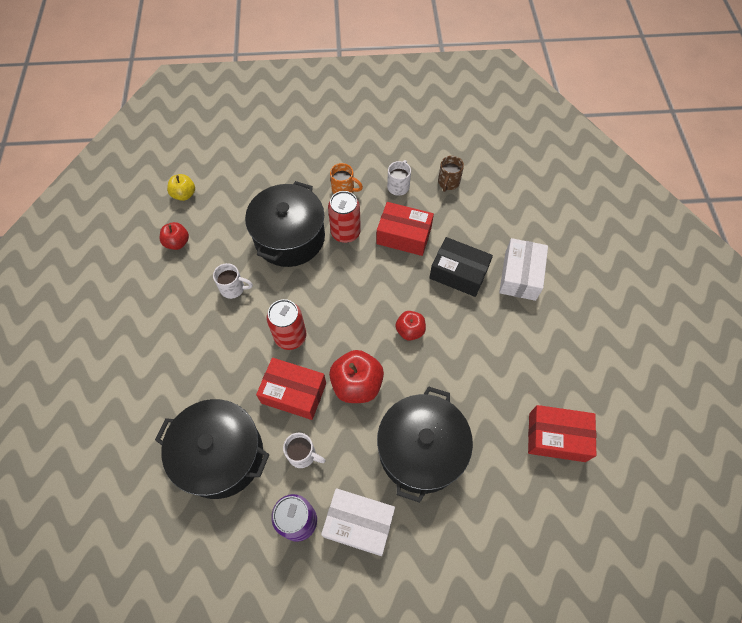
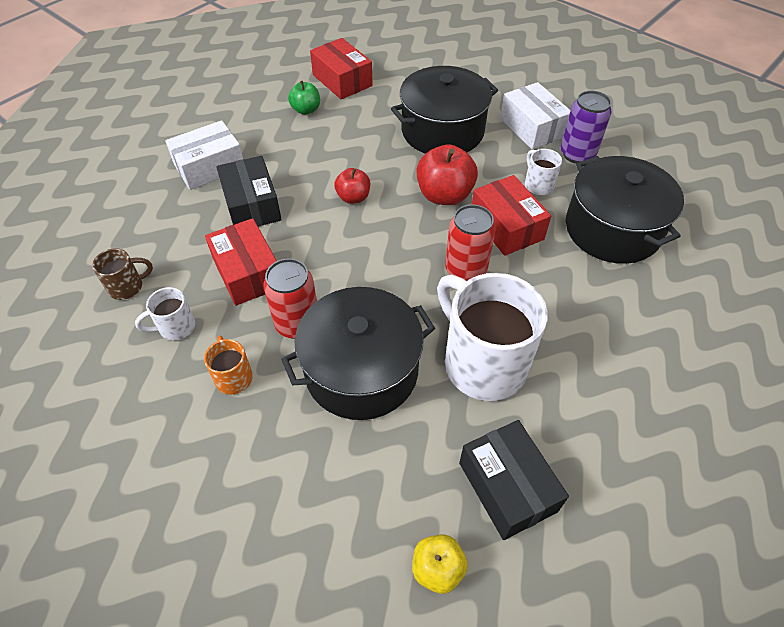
camera: 135 degrees left, 10 degrees down
red apple [160,222,189,250] -> black box [459,420,569,540]
white mug [213,263,253,299] -> white mug [437,273,548,401], size x2.23
none -> green apple [288,81,320,115]

